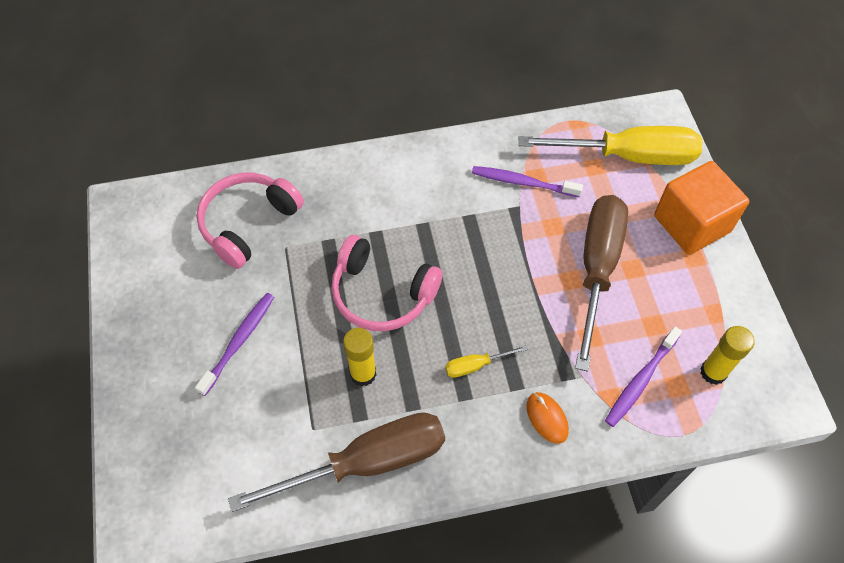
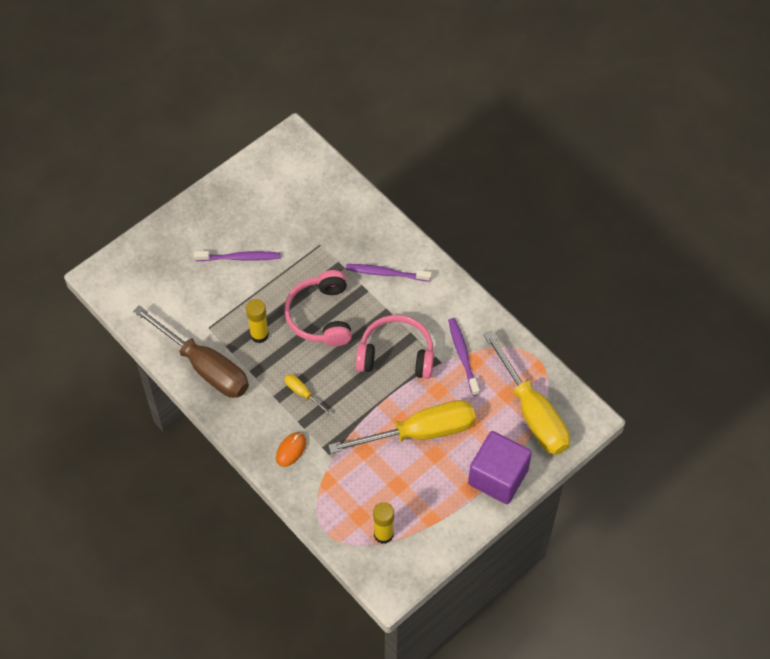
camera: 60 degrees right, 0 degrees up
pink headphones [197,173,304,269] -> pink headphones moved to [356,315,434,379]
brown screwdriver [575,195,628,372] -> yellow screwdriver [328,400,476,453]
purple toothbrush [605,326,682,427] -> purple toothbrush moved to [346,264,432,282]
orange cube [654,161,749,255] -> purple cube [468,431,532,504]

